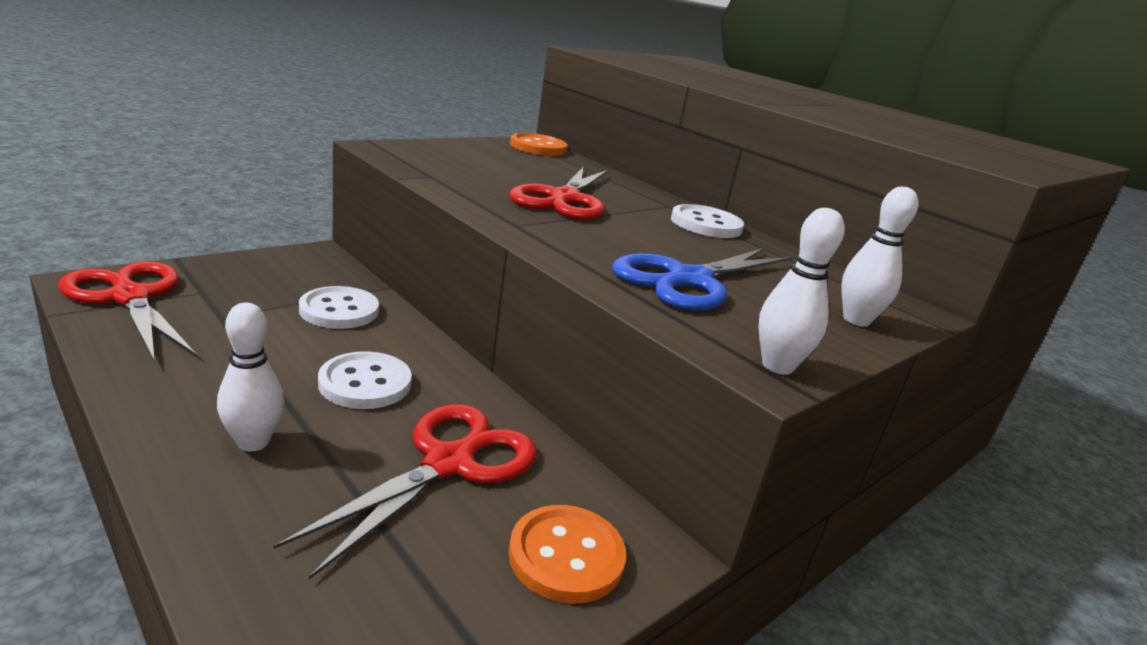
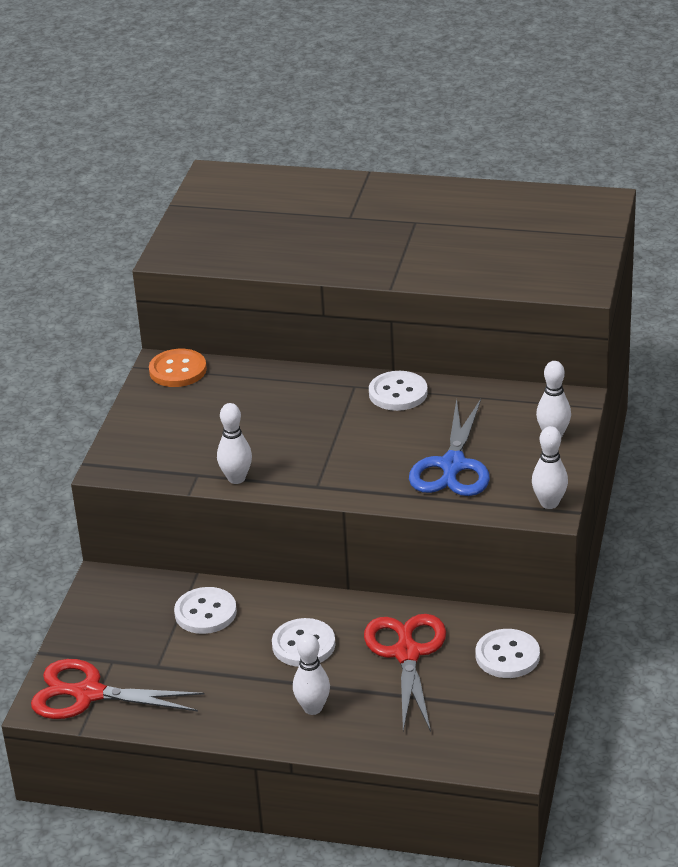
camera: 30 degrees left, 10 degrees up
orange button [508,505,626,604] -> white button [476,629,540,678]
red scissors [509,167,608,220] -> none
none -> white bowling pin [217,403,252,484]

